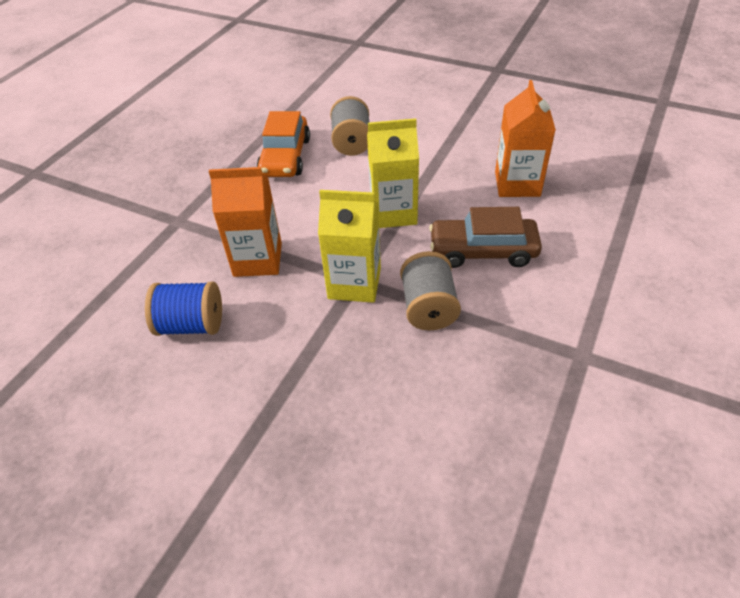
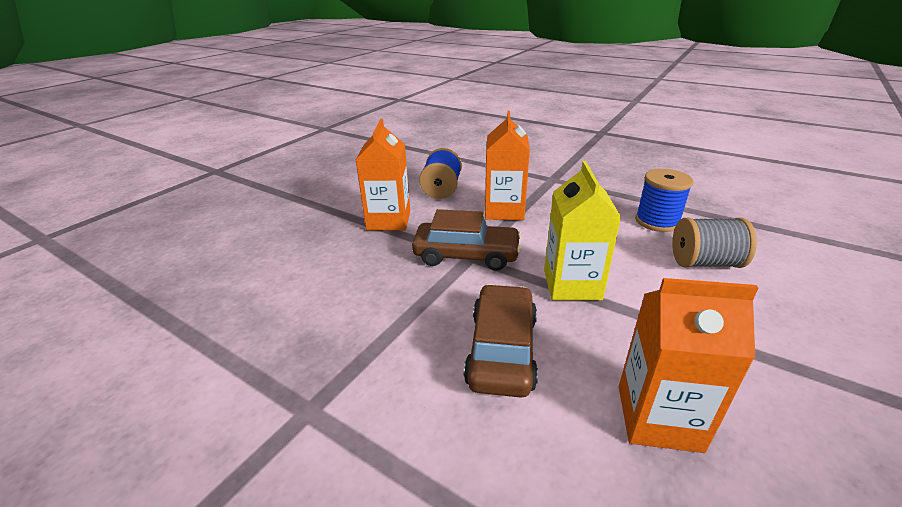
camera: 95 degrees right, 15 degrees down
orange car [257,111,310,177] -> blue spool [635,169,693,232]
yellow carton [318,190,381,303] -> brown car [412,209,521,271]
grey spool [400,251,461,330] -> none
none -> orange carton [356,119,410,230]

